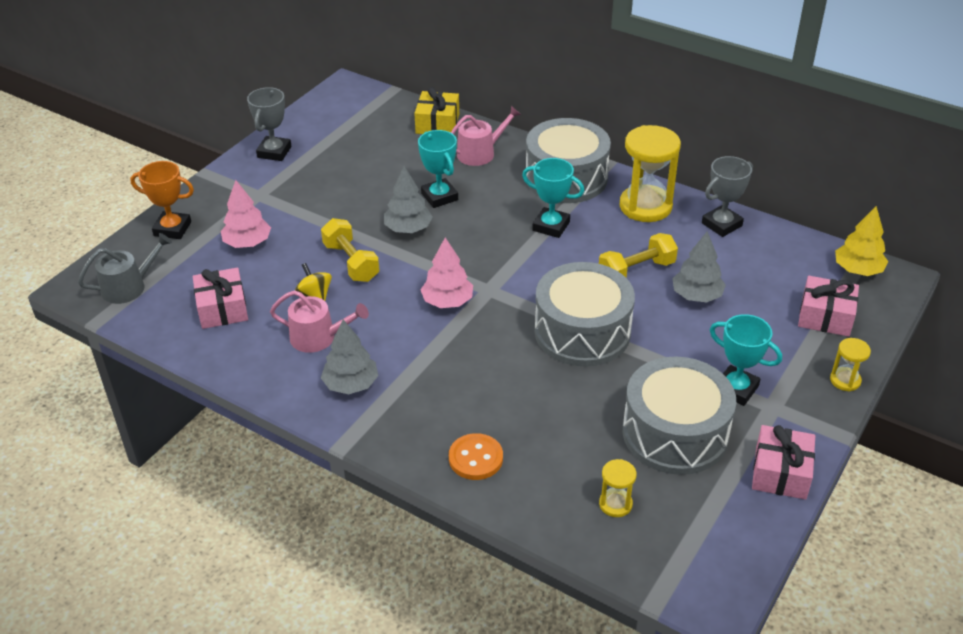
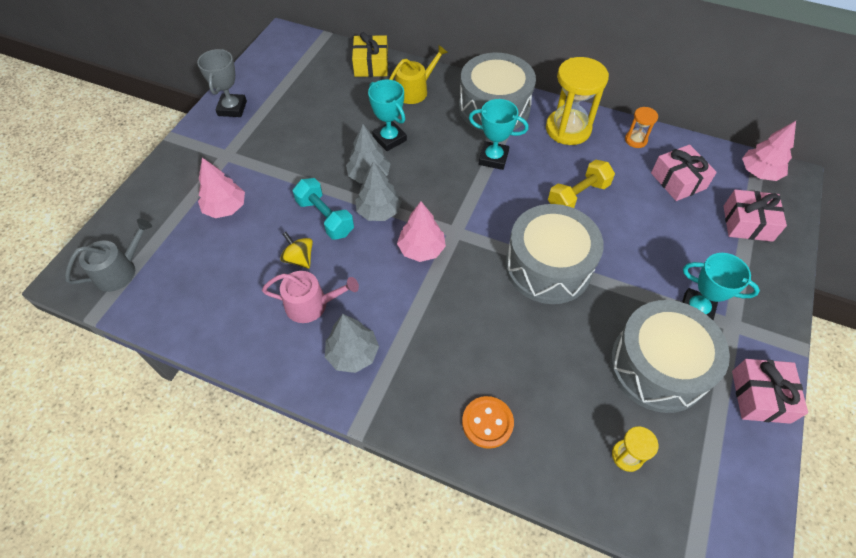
camera: 10 degrees left, 15 degrees up
orange trophy [130,161,194,239] -> none
pink gift [193,268,248,329] -> pink gift moved to [651,144,717,201]
yellow dumbbell [321,218,380,282] -> turquoise dumbbell [293,178,354,240]
pink watering can [451,106,521,166] -> yellow watering can [389,45,448,104]
grey tree [672,231,726,302] -> grey tree moved to [355,161,402,221]
grey trophy [702,156,753,237] -> orange hourglass [625,107,658,148]
yellow hourglass [830,338,871,391] -> none
yellow tree [835,206,888,276] -> pink tree [742,121,796,181]

